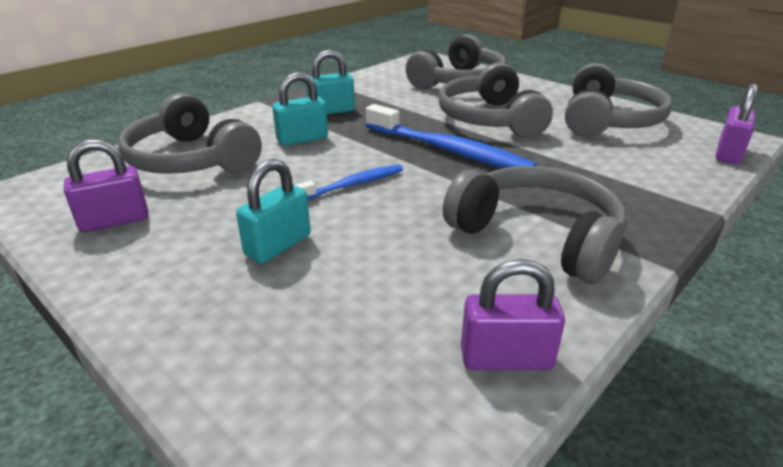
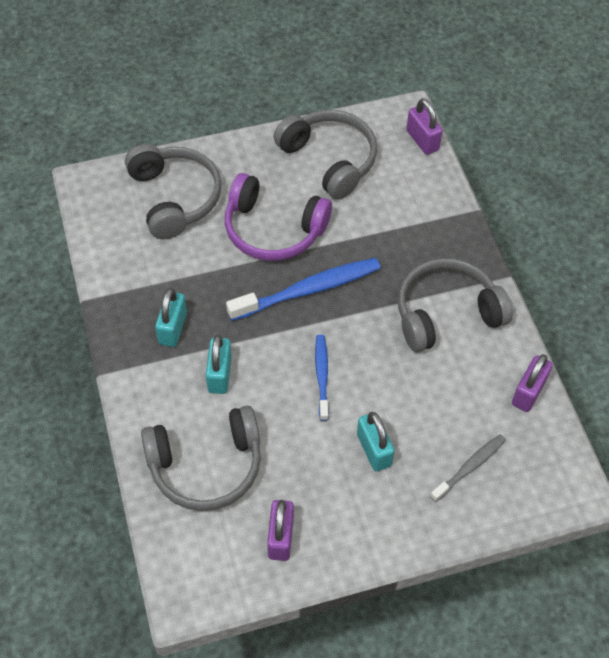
camera: 60 degrees left, 25 degrees up
grey headphones [438,62,553,138] -> purple headphones [225,173,332,261]
none -> grey toothbrush [430,435,506,502]

